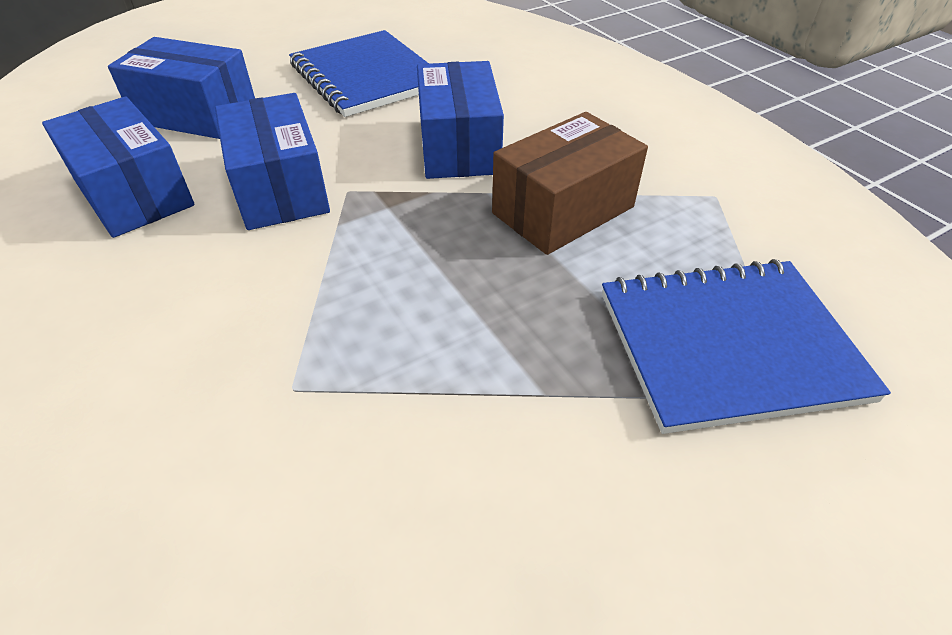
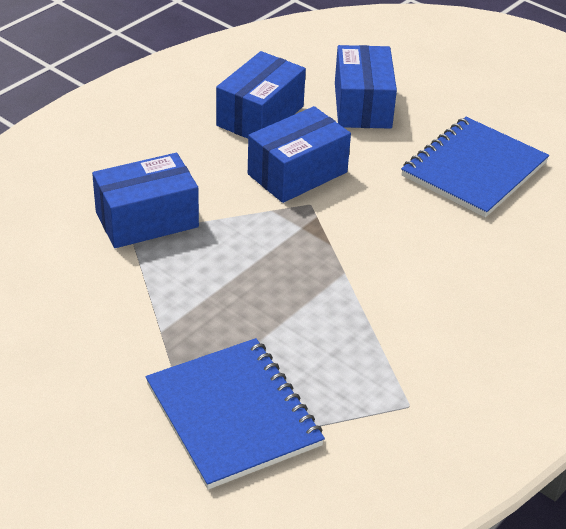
camera: 70 degrees right, 5 degrees down
blue box [417,61,504,179] -> blue box moved to [92,153,199,248]
brown box [492,112,648,255] -> none

